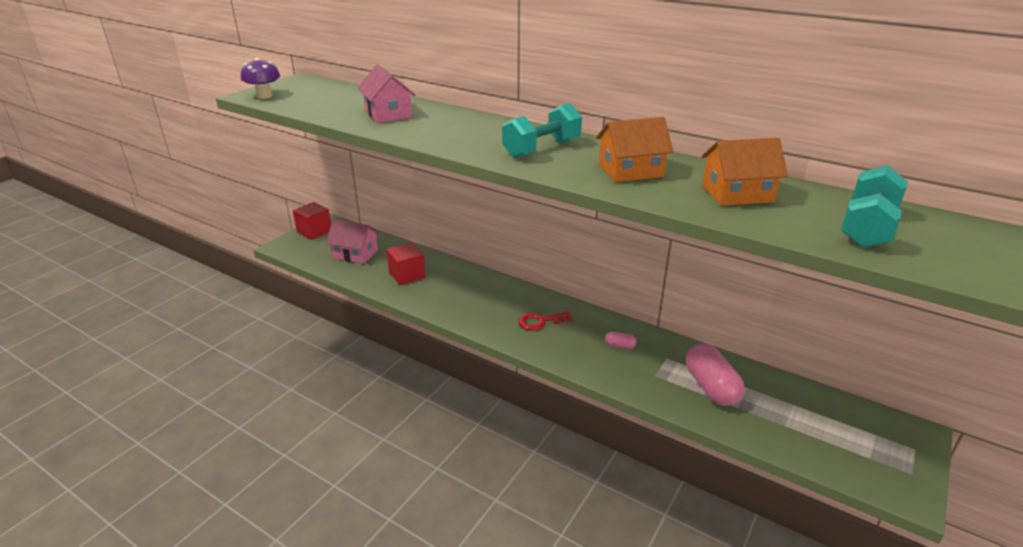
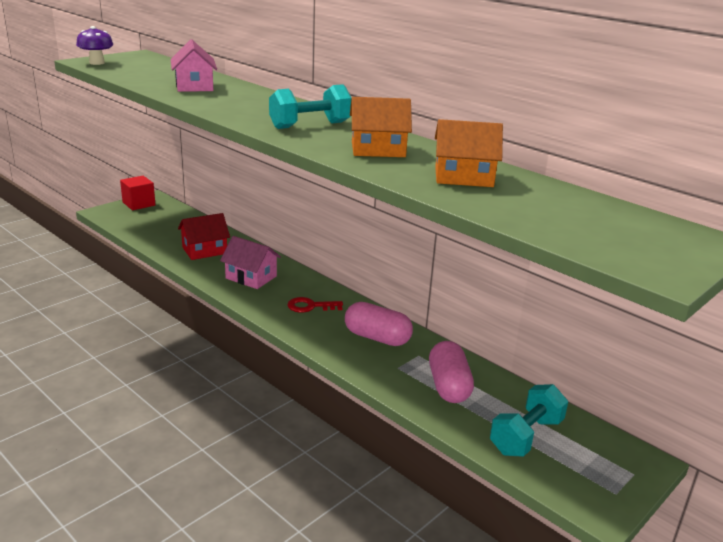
camera: 10 degrees right, 5 degrees down
pink house [326,219,380,264] -> pink house moved to [220,236,281,289]
red cube [386,242,425,285] -> red house [178,213,230,260]
pink capsule [605,331,636,349] -> pink capsule [345,302,413,346], size x2.23
turquoise dumbbell [841,165,908,248] -> turquoise dumbbell moved to [490,384,568,457]

